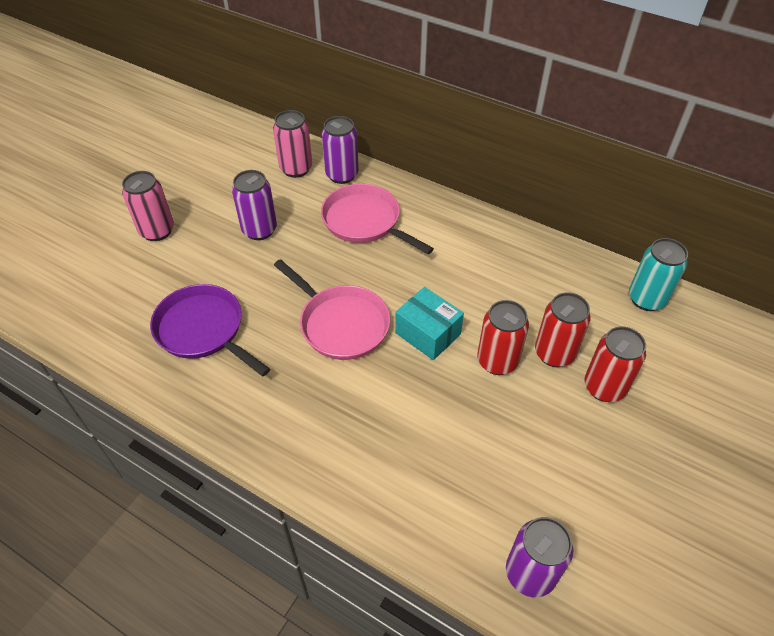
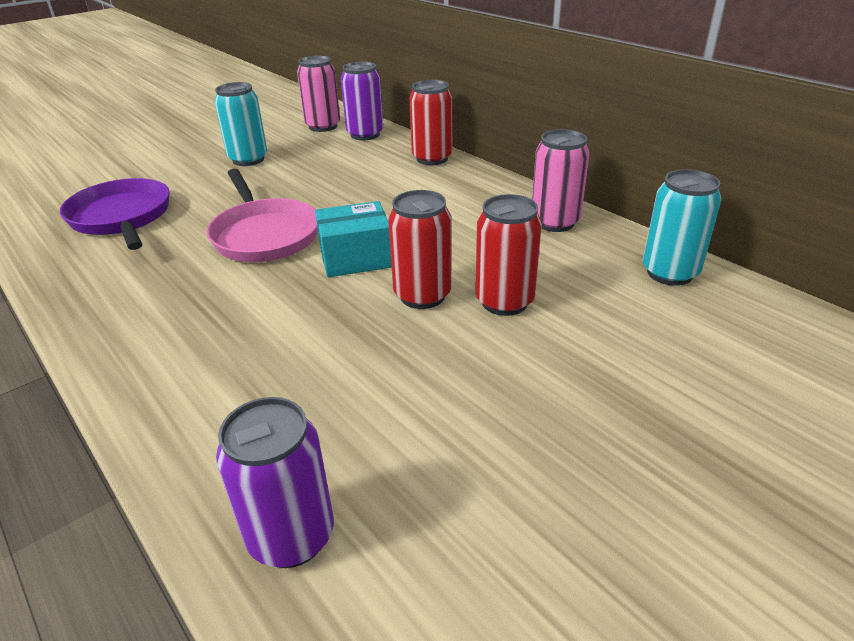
camera: 20 degrees right, 15 degrees down
pink can [122,171,174,241] -> pink can moved to [532,129,590,232]
purple can [232,170,277,240] -> turquoise can [214,82,267,166]
pink pan [321,184,434,254] -> none
turquoise box [395,287,464,360] -> turquoise box turned 75 degrees counterclockwise [315,201,392,277]
red can [585,326,646,402] -> red can moved to [409,80,452,165]

